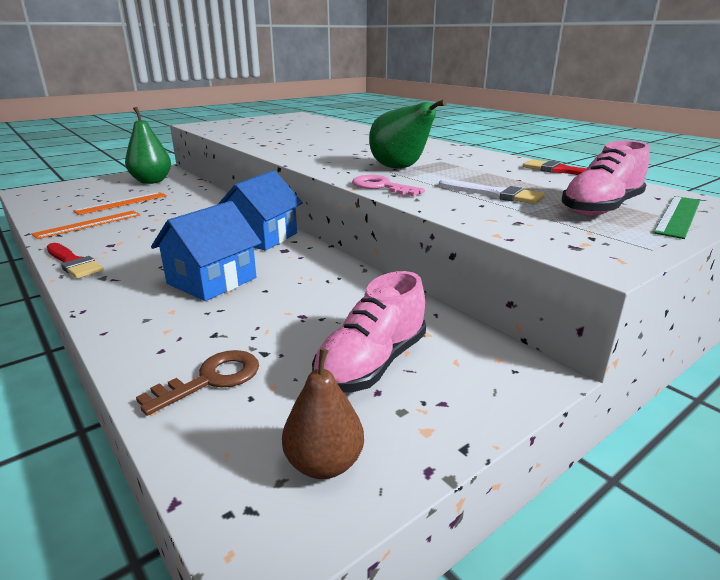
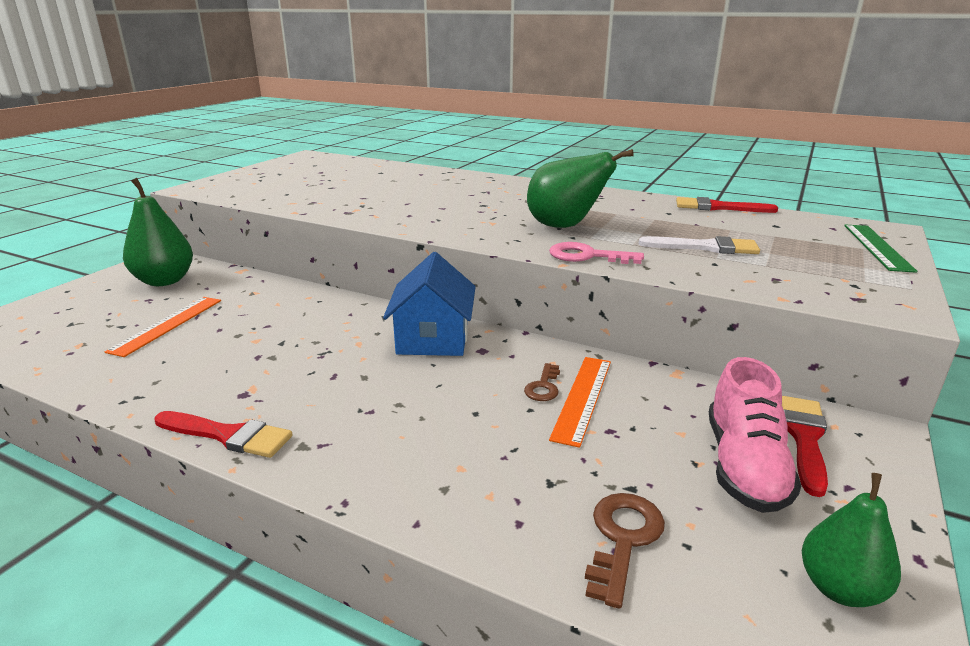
camera: 25 degrees left, 0 degrees up
orange ruler [31,211,140,239] -> orange ruler moved to [549,357,611,448]
blue house [151,201,262,301] -> none
brown pear [282,348,364,479] -> green pear [802,473,901,607]
pink shoe [562,141,649,216] -> none
none -> brown key [524,363,560,401]
none -> red brush [782,396,828,497]

